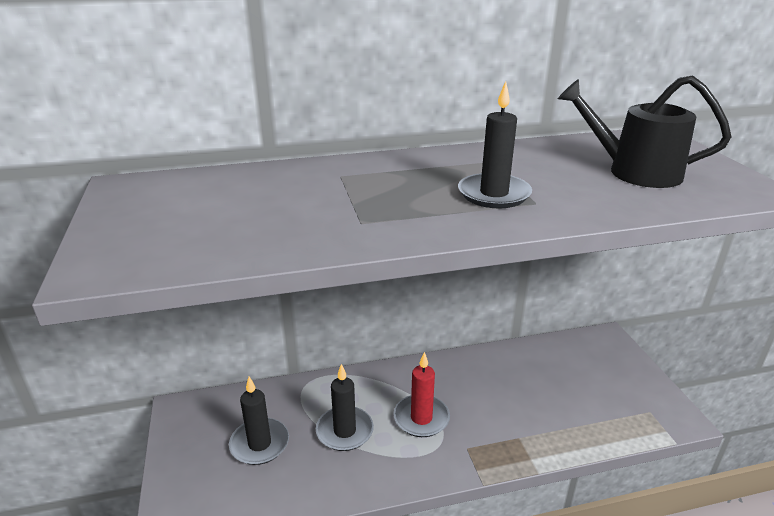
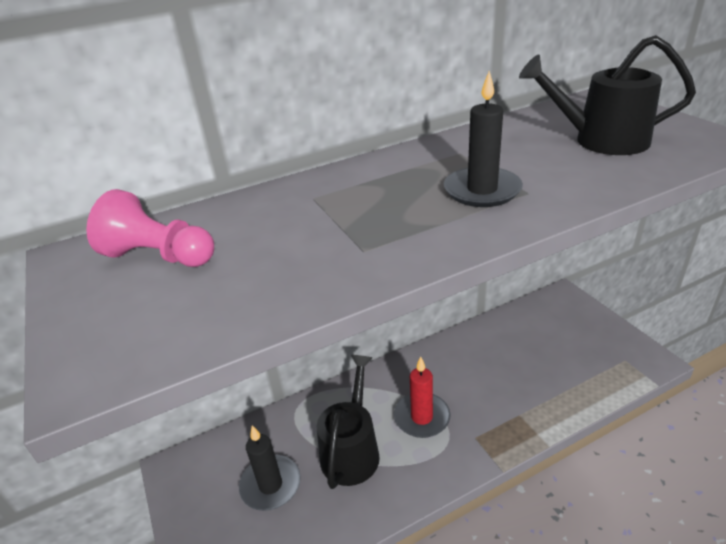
camera: 10 degrees left, 5 degrees up
black candle [316,364,374,451] -> black watering can [317,355,380,489]
none -> pink pawn [86,189,214,267]

